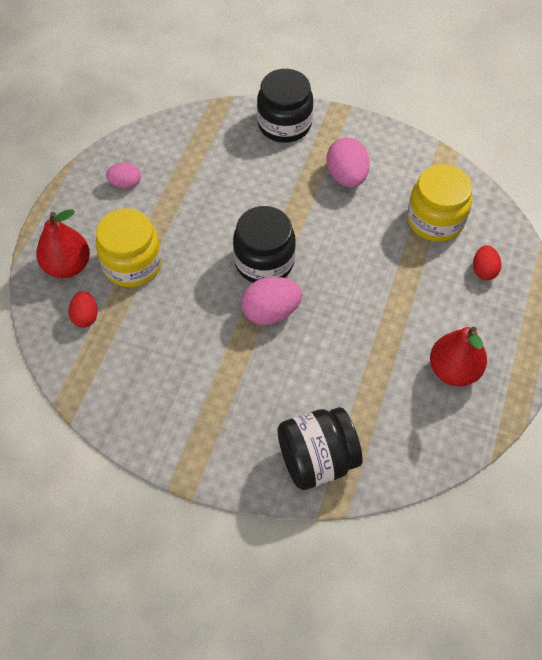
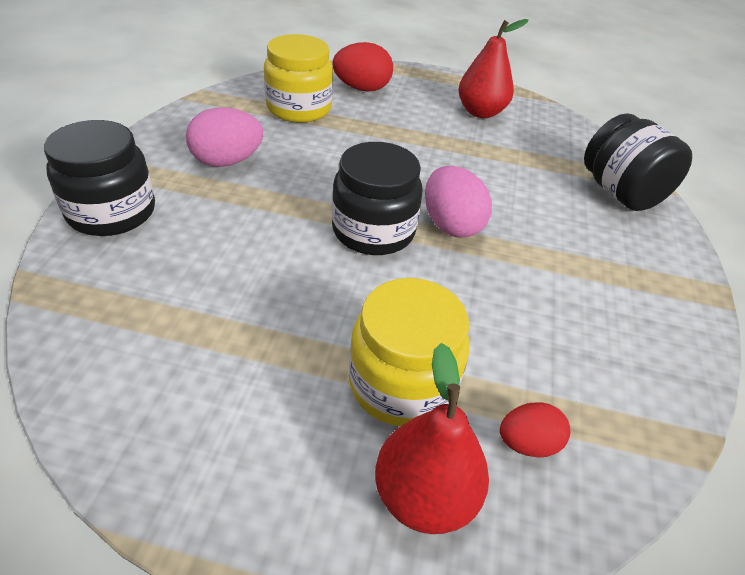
camera: 100 degrees left, 15 degrees down
pink egg [106,162,141,189] -> none
red egg [473,245,501,280] -> red egg [332,42,393,92], size x1.63

